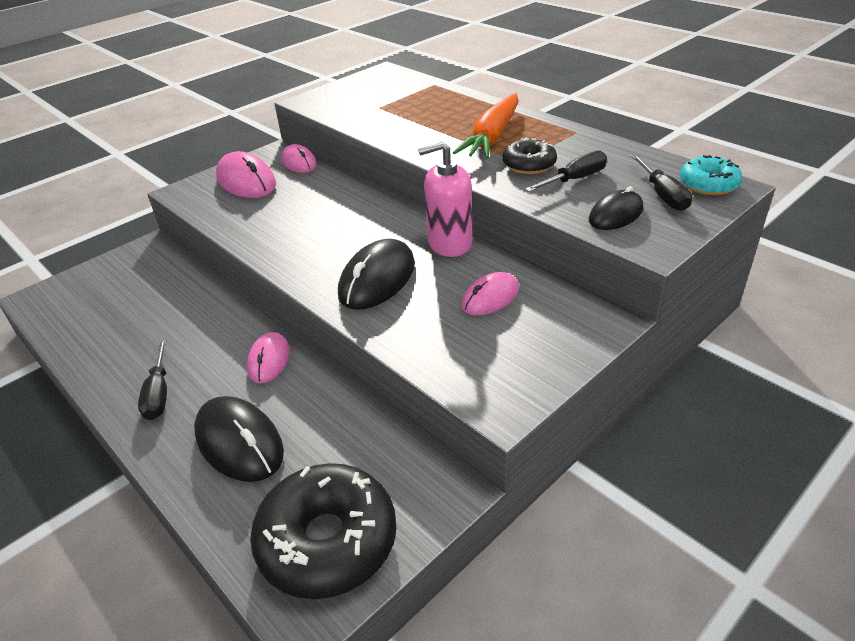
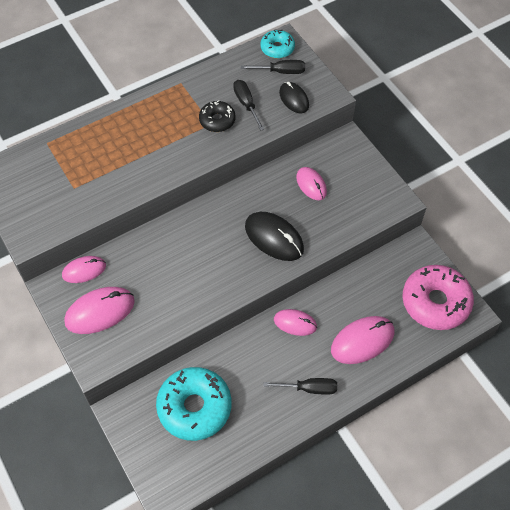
camera: 80 degrees left, 20 degrees up
black mouse [194,396,284,482] -> pink mouse [331,316,394,364]
black donut [250,463,396,599] -> pink donut [402,265,474,330]
pink soap dispenser [418,141,472,257] -> none
orange carrot [453,93,519,159] -> none
none -> turquoise donut [156,367,232,441]

